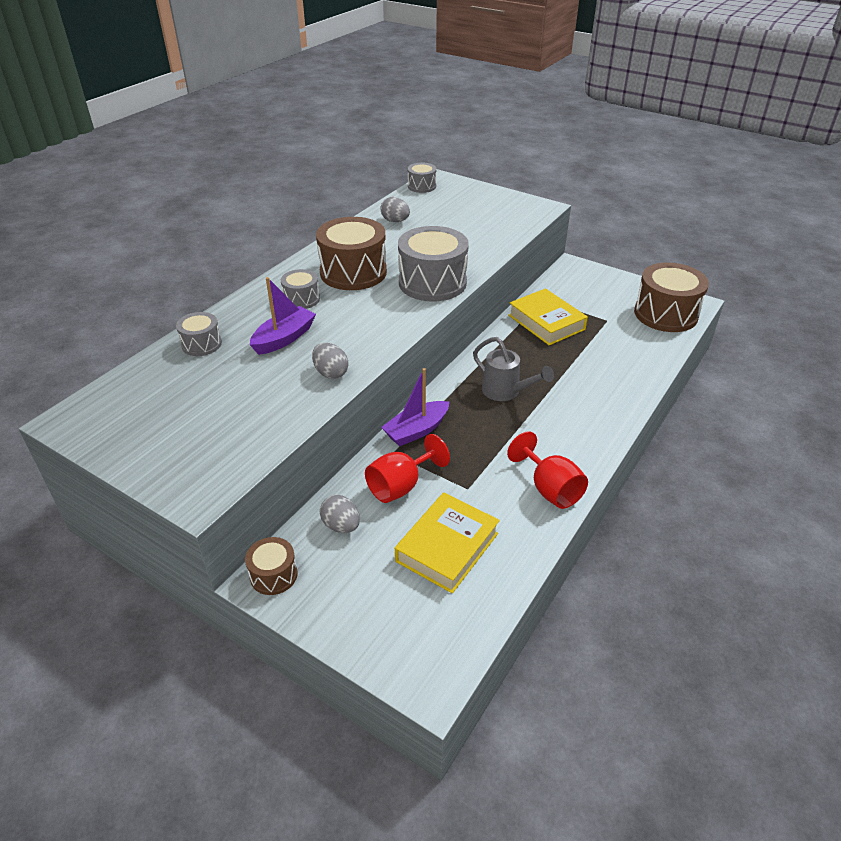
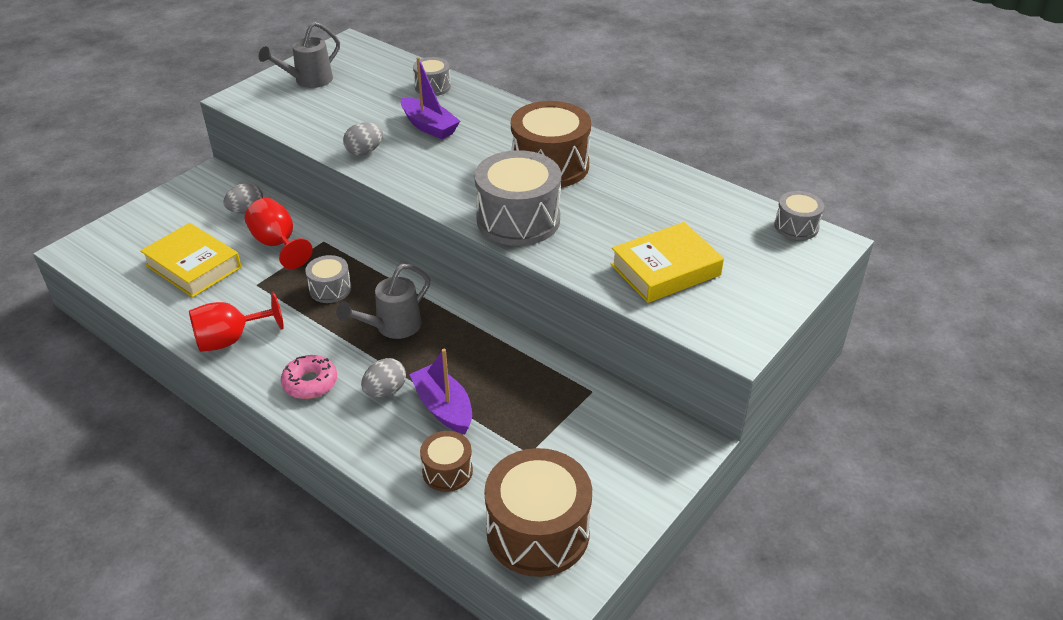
camera: 95 degrees right, 0 degrees up
brown drum [245,537,298,595] -> brown drum moved to [420,431,473,492]
grey drum [281,269,320,309] -> grey drum moved to [305,255,351,303]
grey egg [380,197,410,222] -> grey egg moved to [361,358,406,397]
purple boat [381,368,449,446] -> purple boat moved to [409,349,472,434]
yellow book [508,288,588,345] -> yellow book moved to [611,222,724,303]
none -> grey watering can [259,22,340,88]
none -> pink donut [281,355,337,399]

